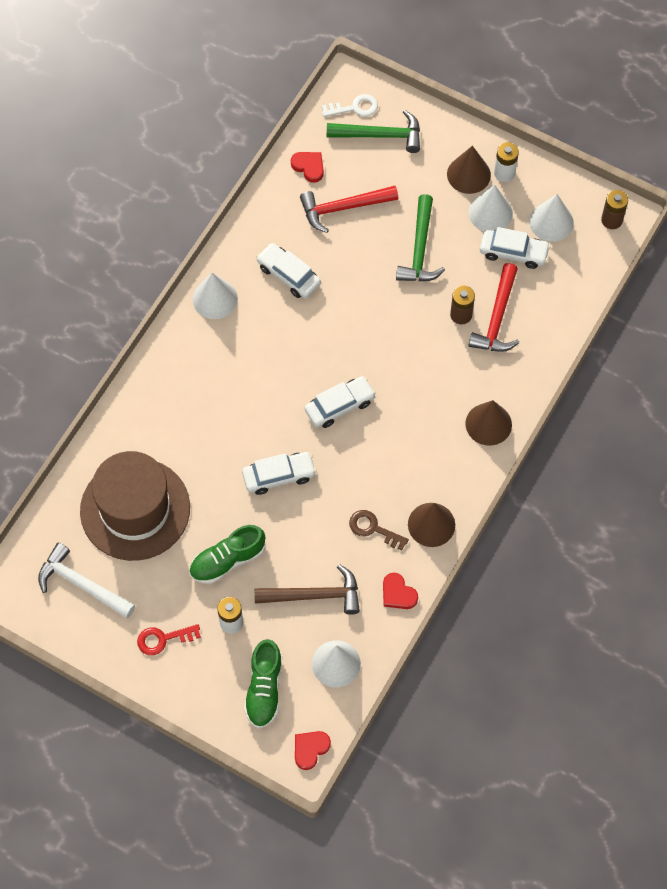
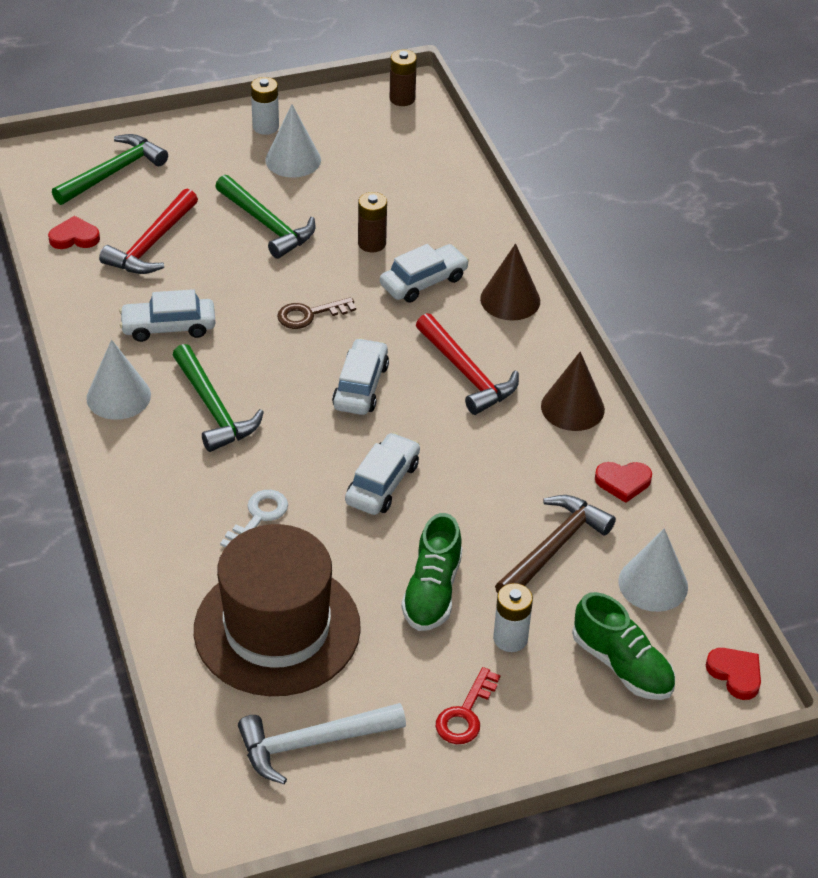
camera: 50 degrees left, 20 degrees down
red heart [295,731,331,770] -> red heart turned 150 degrees clockwise [706,648,761,700]
white key [322,94,378,117] -> white key moved to [220,490,288,547]
brown key [349,510,409,551] -> brown key moved to [277,297,356,329]
brown cone [447,146,491,194] -> none
red hammer [468,263,519,352] -> red hammer moved to [416,313,519,415]
white car [480,227,550,269] -> white car moved to [380,244,469,303]
white cone [529,194,574,242] -> none
none -> green hammer [173,344,264,452]

